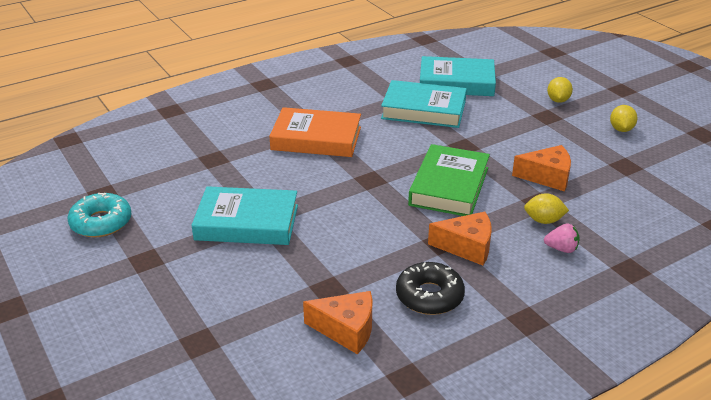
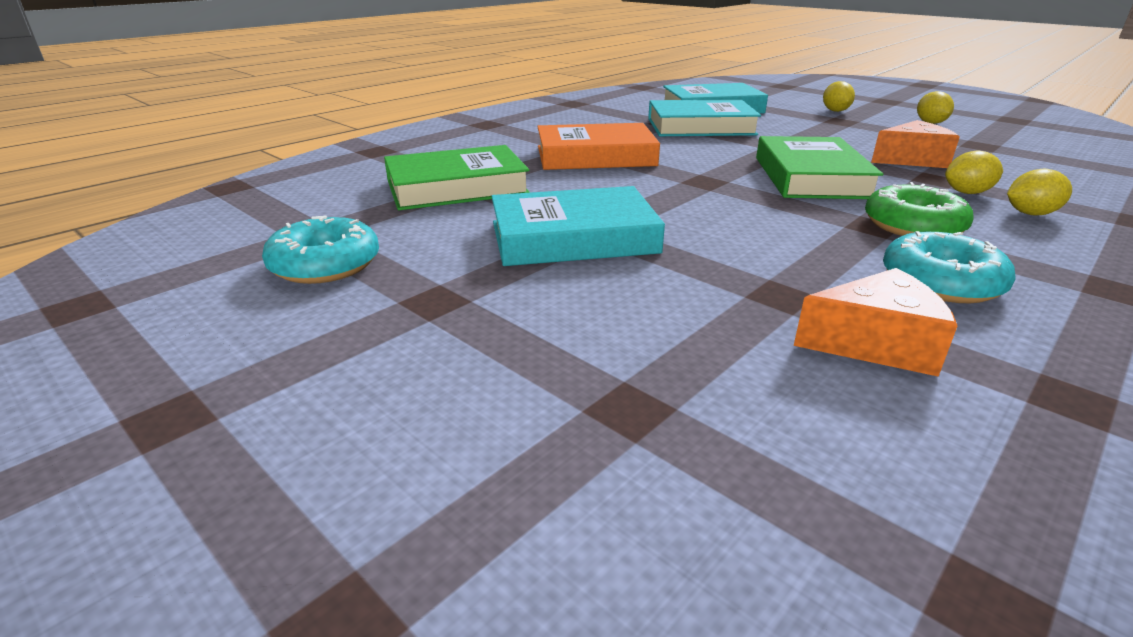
camera: 15 degrees left, 5 degrees down
black donut [396,262,465,315] -> turquoise donut [883,231,1016,303]
orange cheese [428,211,492,265] -> green donut [865,182,974,236]
pink strawberry [544,223,580,253] -> yellow lemon [1007,169,1072,215]
none -> green book [384,145,530,210]

